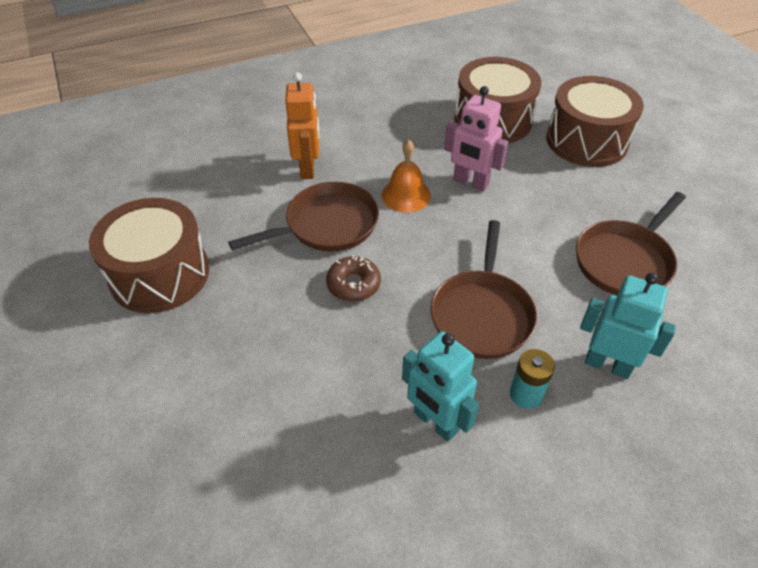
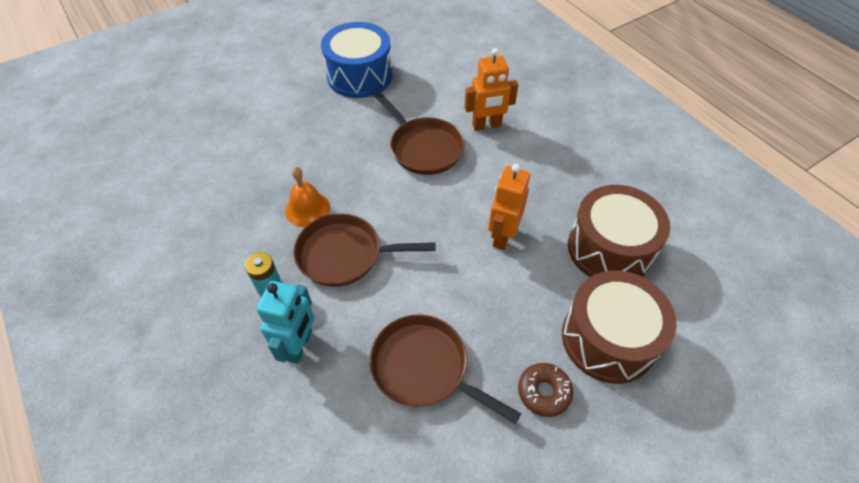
camera: 80 degrees right, 5 degrees up
brown drum [89,198,209,313] -> blue drum [321,22,393,98]
brown donut [326,255,381,302] -> brown donut moved to [518,363,573,417]
orange bell [381,139,431,213] -> orange bell moved to [285,167,330,227]
turquoise robot [402,331,479,442] -> none
pink robot [444,86,508,192] -> orange robot [488,164,530,250]

